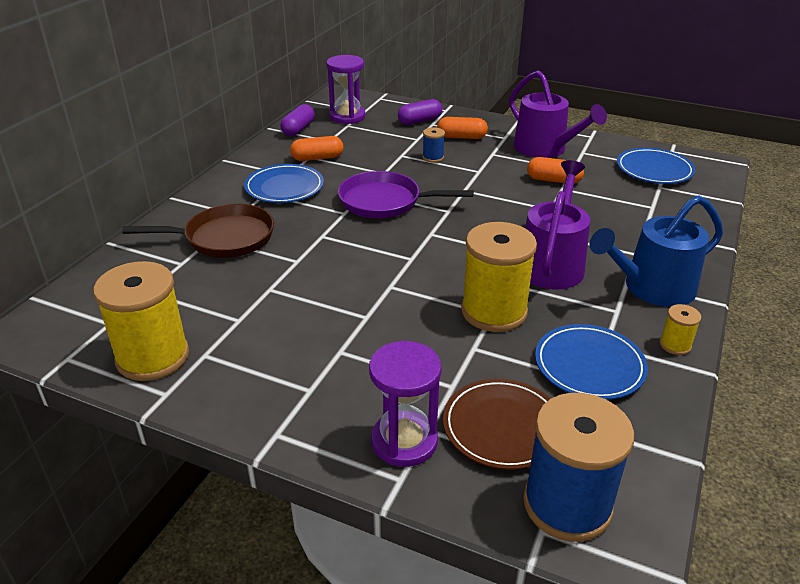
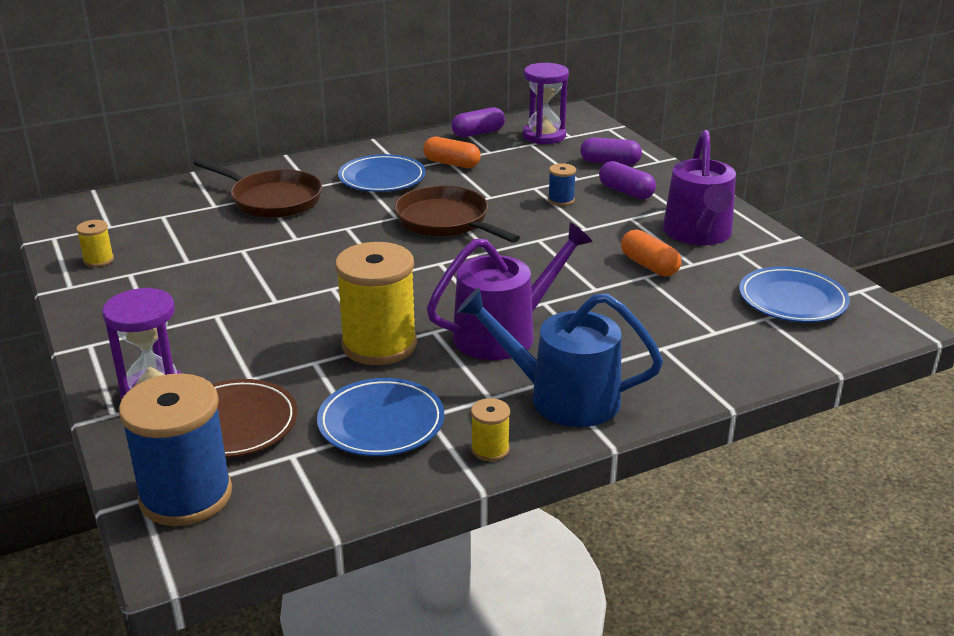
camera: 40 degrees right, 5 degrees down
yellow spool [93,261,189,381] -> yellow spool [76,220,114,267], size x0.45
purple pan [338,171,474,218] -> brown pan [394,186,520,243]
orange capsule [437,117,488,139] -> purple capsule [599,161,656,199]

